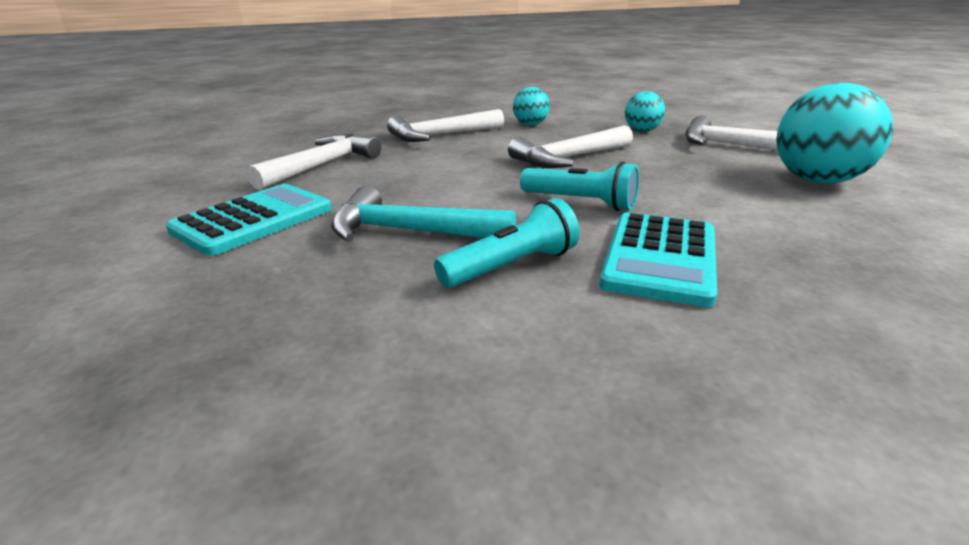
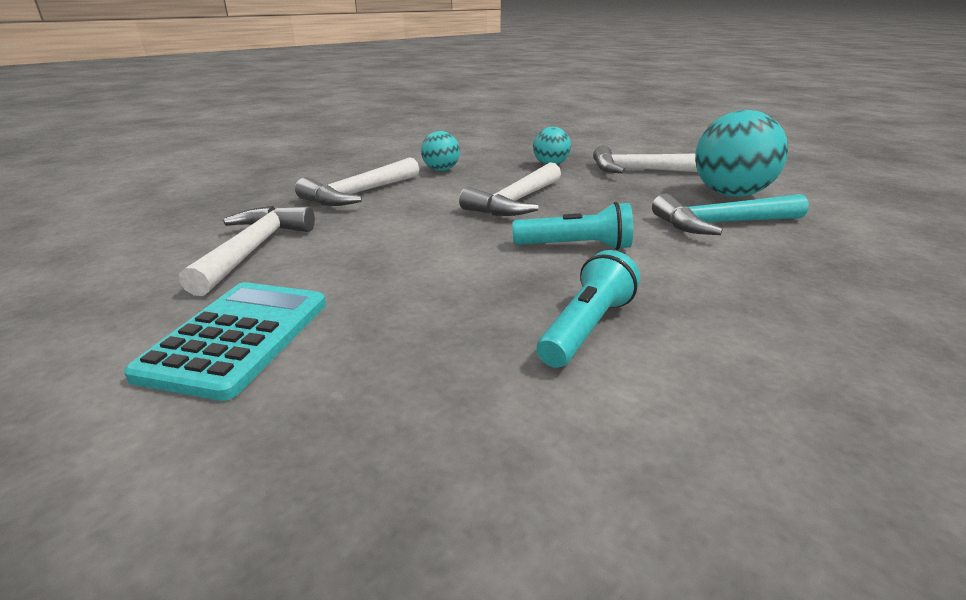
camera: 25 degrees left, 0 degrees up
turquoise hammer [331,186,516,242] -> turquoise hammer moved to [652,193,809,235]
turquoise calculator [599,212,717,307] -> none

